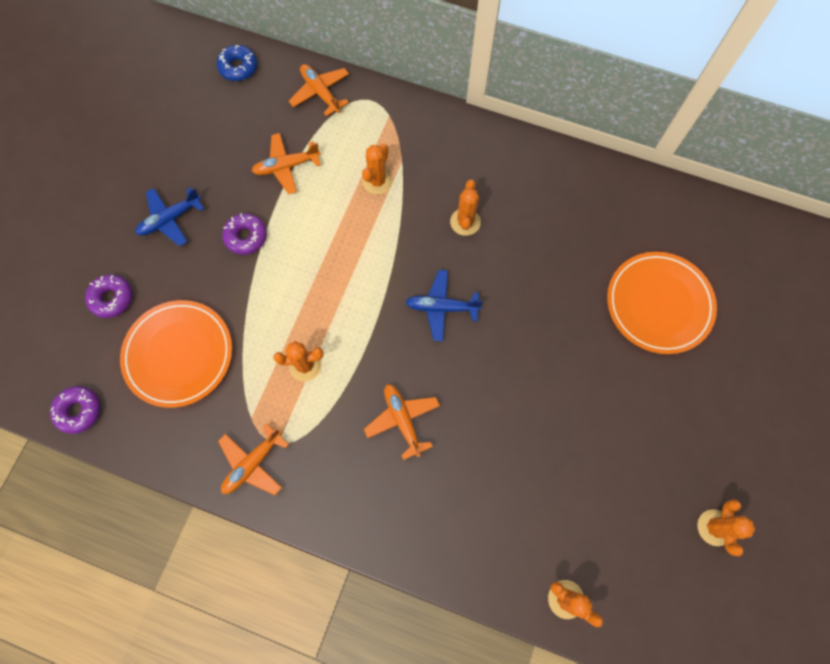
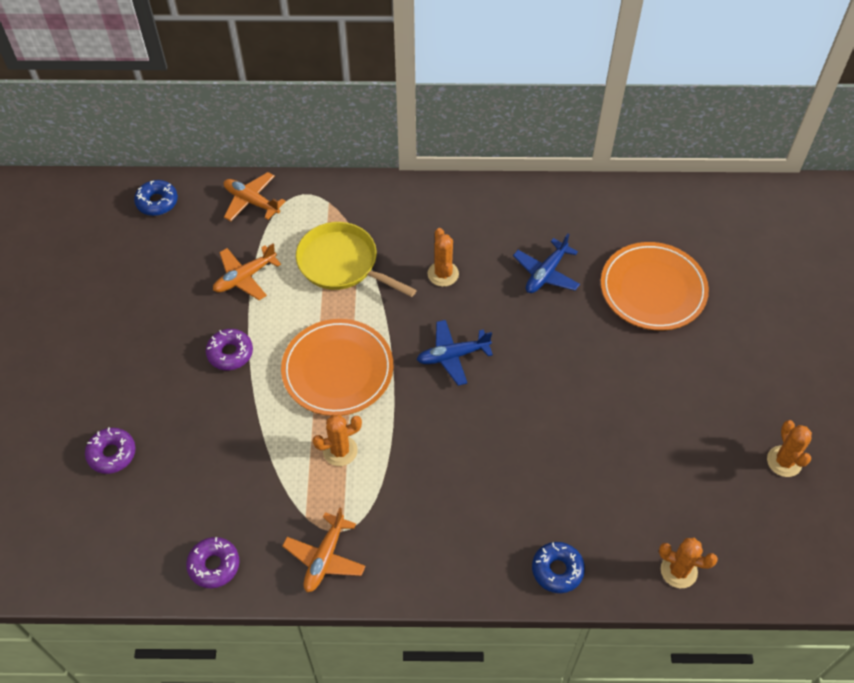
camera: 20 degrees left, 15 degrees down
purple donut [50,386,100,434] -> purple donut moved to [186,537,240,588]
orange plate [120,300,232,408] -> orange plate moved to [281,319,393,416]
blue plane [136,187,204,246] -> blue plane moved to [513,233,580,293]
orange cactus [362,144,393,194] -> yellow pan [296,222,417,297]
orange plane [364,384,440,460] -> none
none -> blue donut [532,542,585,593]

